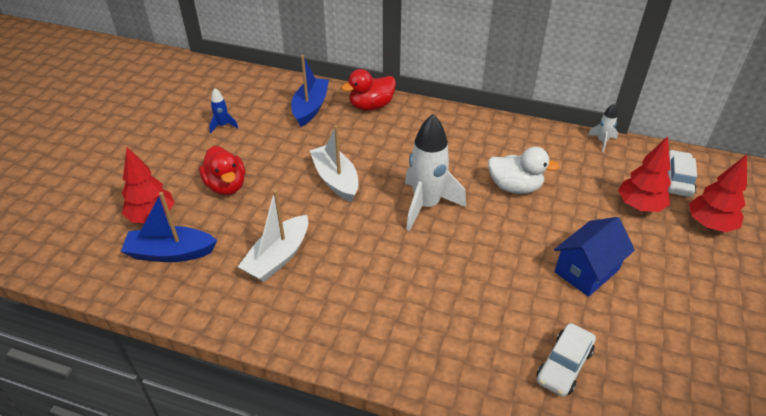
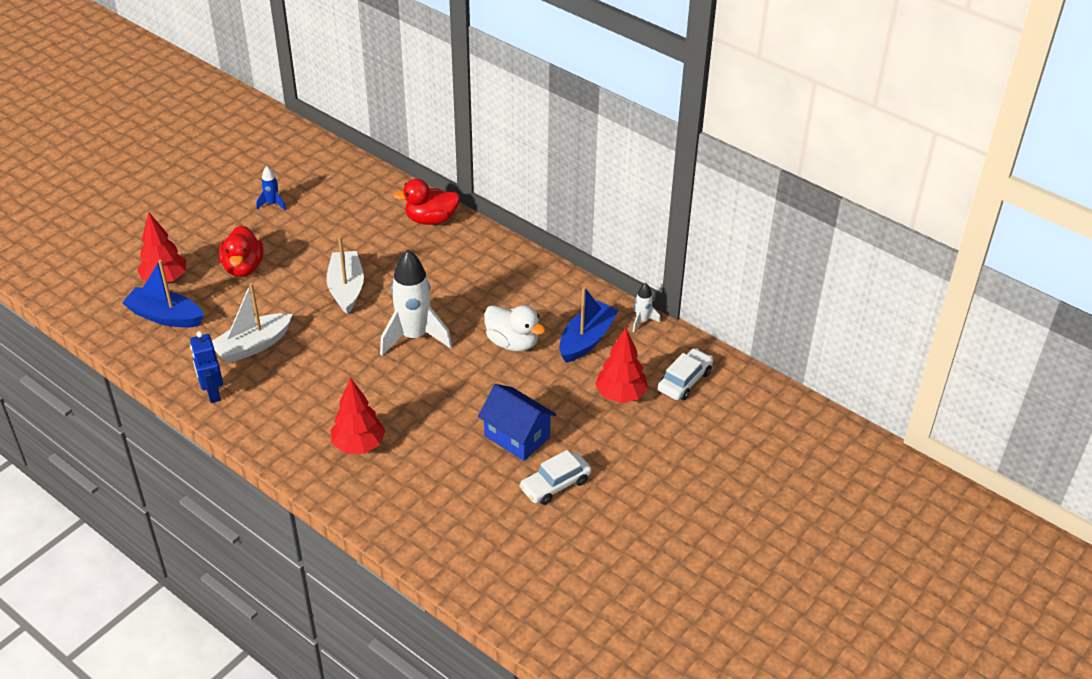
camera: 20 degrees right, 0 degrees up
blue boat [291,55,329,127] -> blue boat moved to [559,287,619,363]
white car [536,323,596,397] -> white car moved to [519,450,591,505]
blue house [554,217,635,297] -> blue house turned 60 degrees clockwise [478,384,556,461]
red tree [689,154,747,232] -> red tree moved to [331,377,385,454]
none -> blue robot [190,331,223,403]

